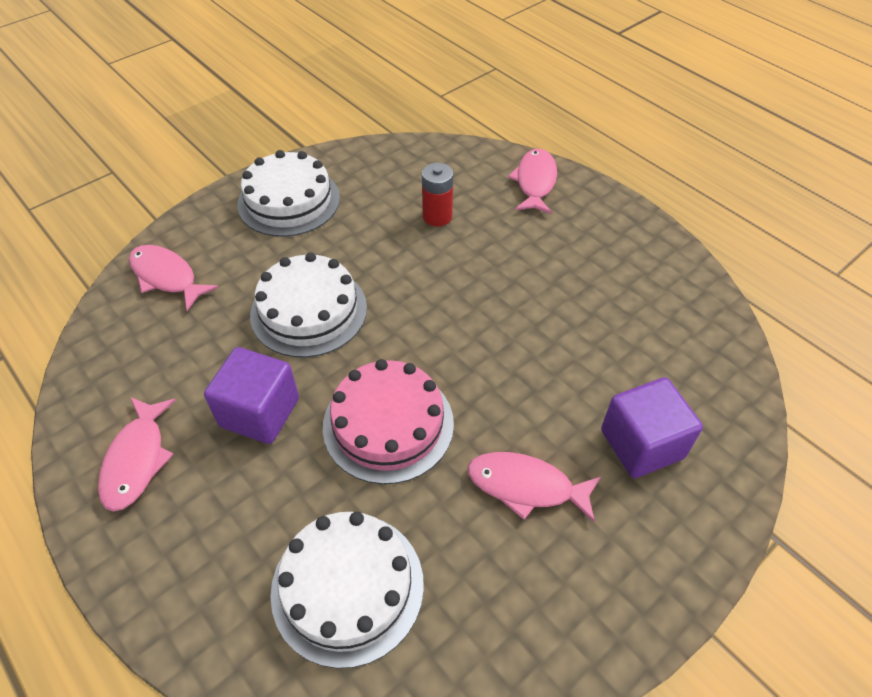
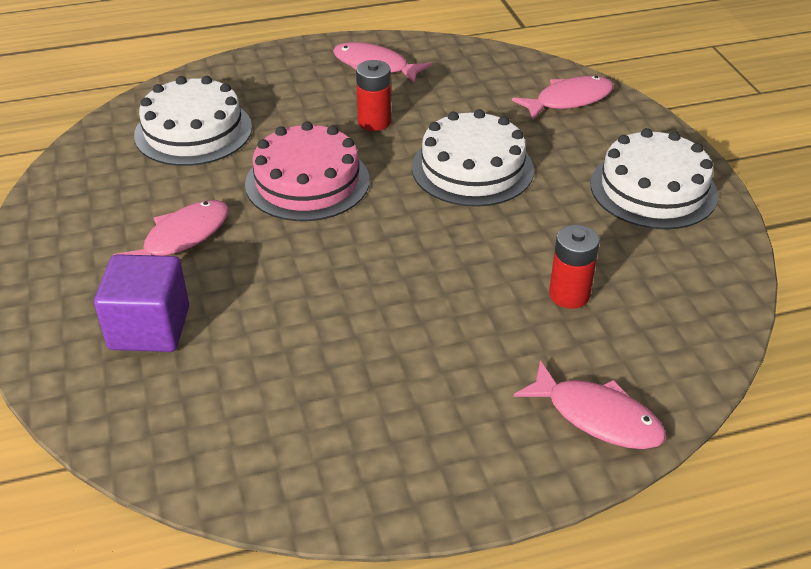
camera: 115 degrees right, 10 degrees down
purple cube [204,347,299,444] -> red battery [356,60,391,131]

